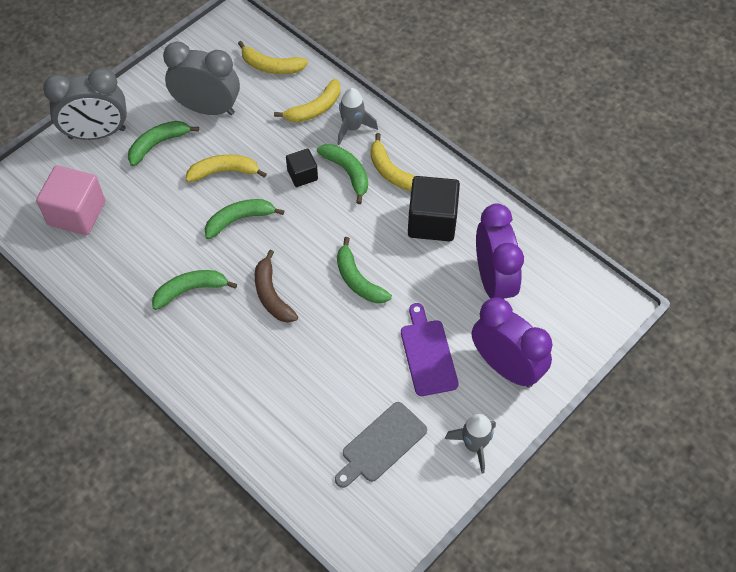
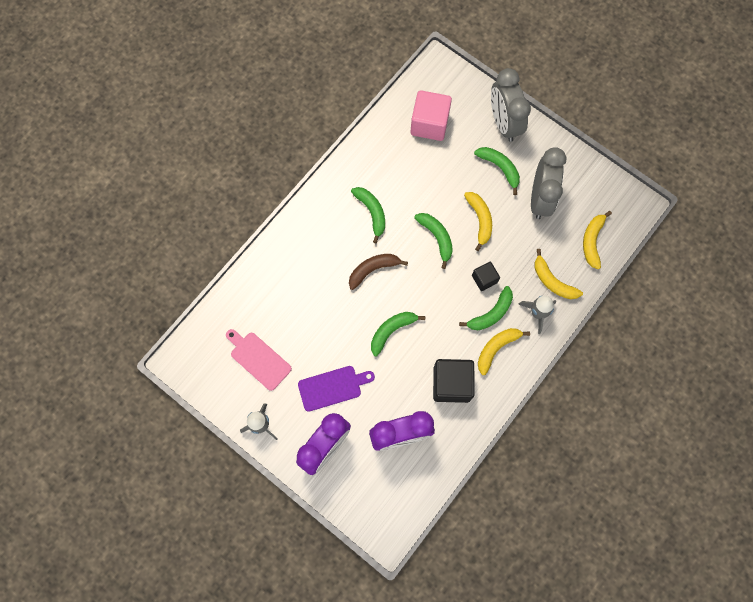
camera: 85 degrees right, 15 degrees up
grey cutting board [335,402,427,488] -> pink cutting board [226,329,292,391]

